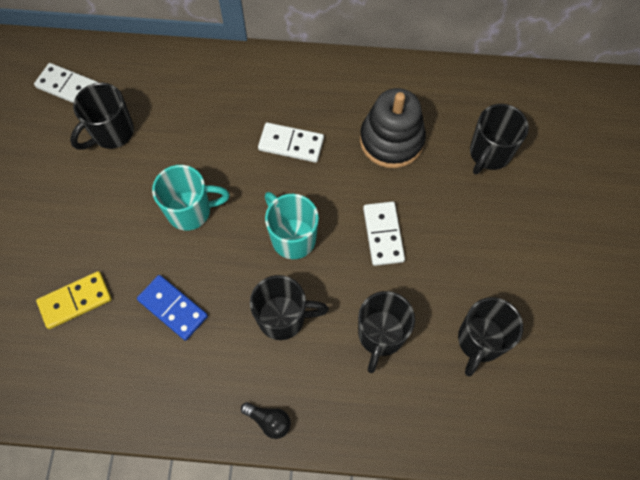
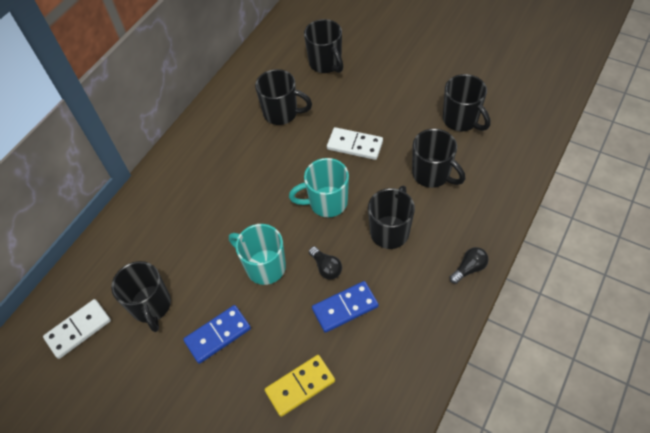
camera: 60 degrees left, 10 degrees down
yellow domino [36,271,112,329] -> yellow domino turned 60 degrees clockwise [264,355,335,417]
turquoise mug [152,165,230,231] -> turquoise mug turned 75 degrees counterclockwise [229,224,286,285]
white domino [258,122,324,162] -> none
black stacking toy [360,88,426,168] -> black mug [255,69,312,125]
none -> blue domino [183,305,251,364]
none -> black light bulb [309,246,342,279]

